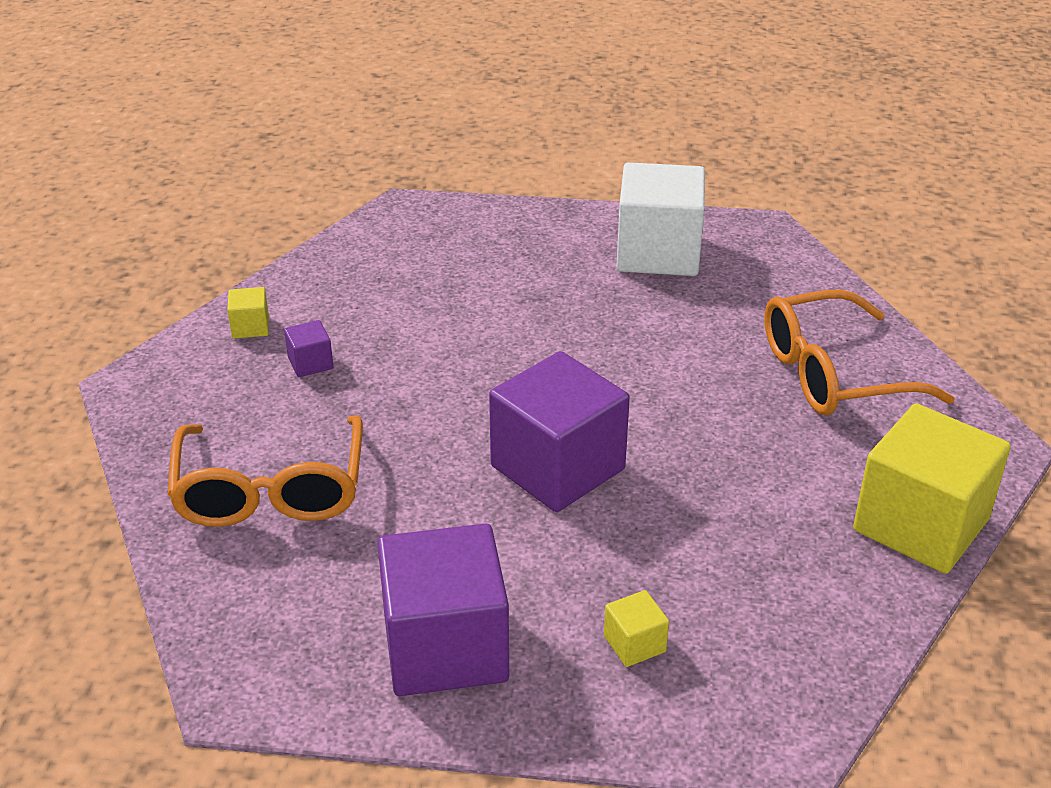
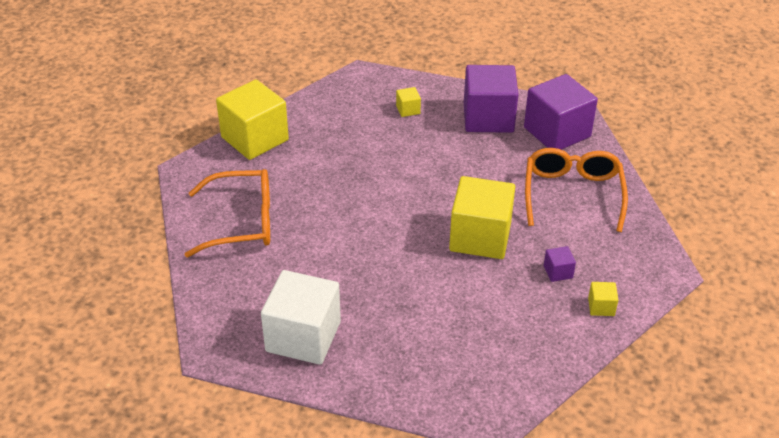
camera: 170 degrees left, 5 degrees up
purple cube [489,351,630,512] -> purple cube moved to [524,74,598,150]
none -> yellow cube [449,176,515,259]

